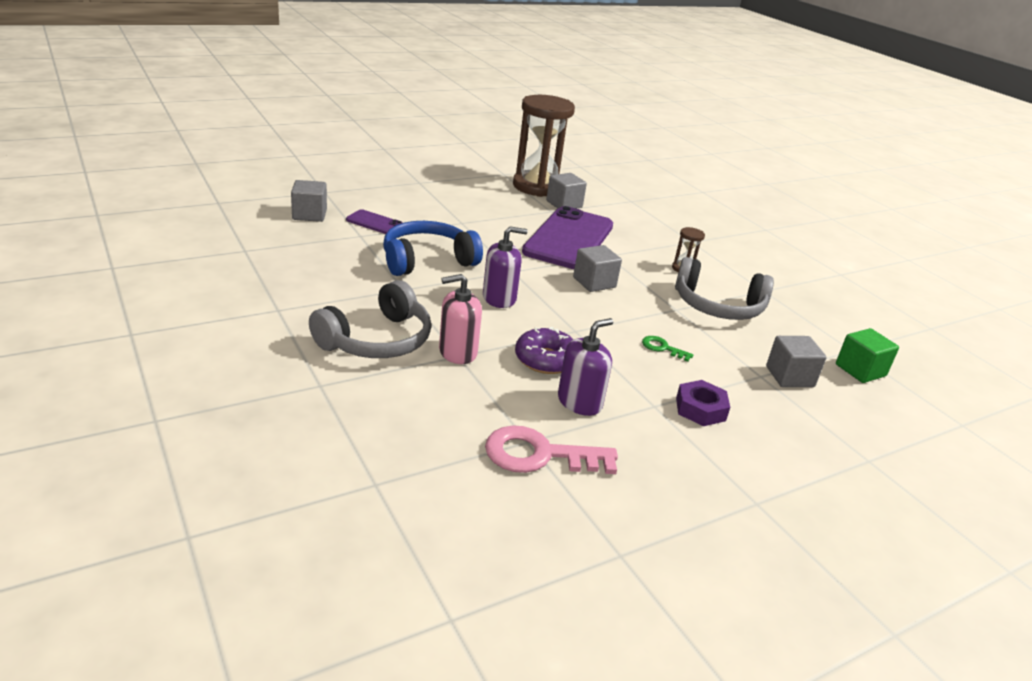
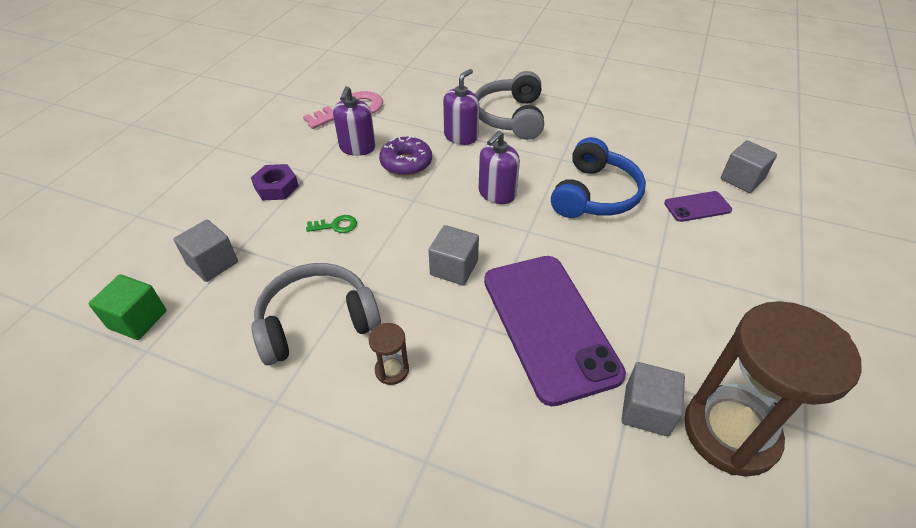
camera: 145 degrees right, 15 degrees up
pink soap dispenser [439,274,482,364] -> purple soap dispenser [443,69,479,145]

